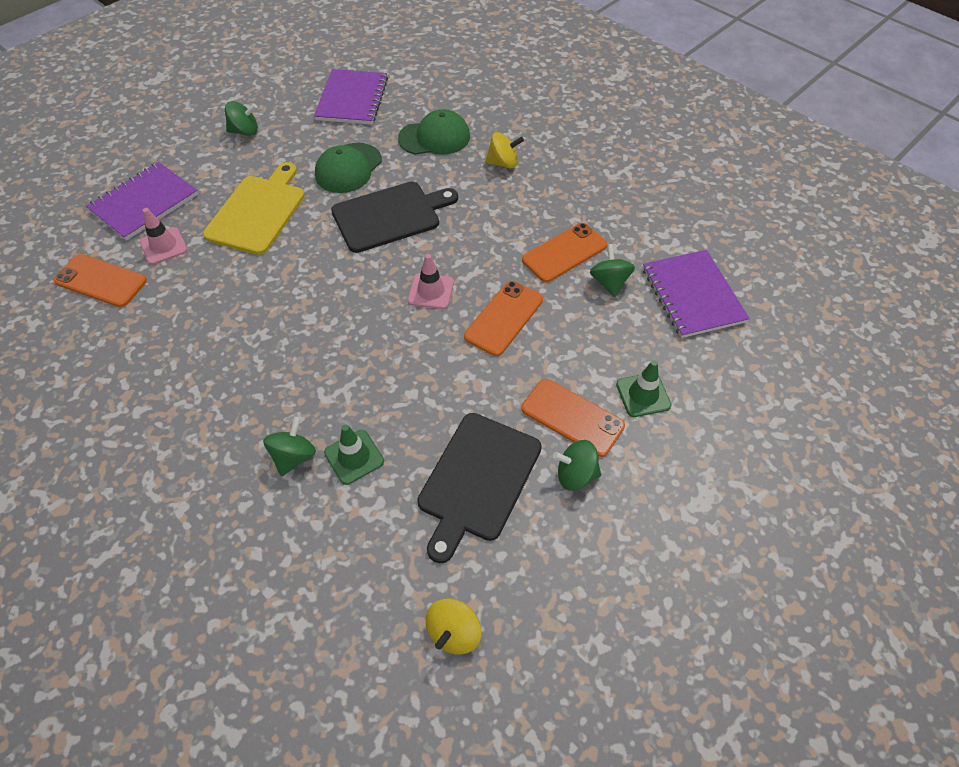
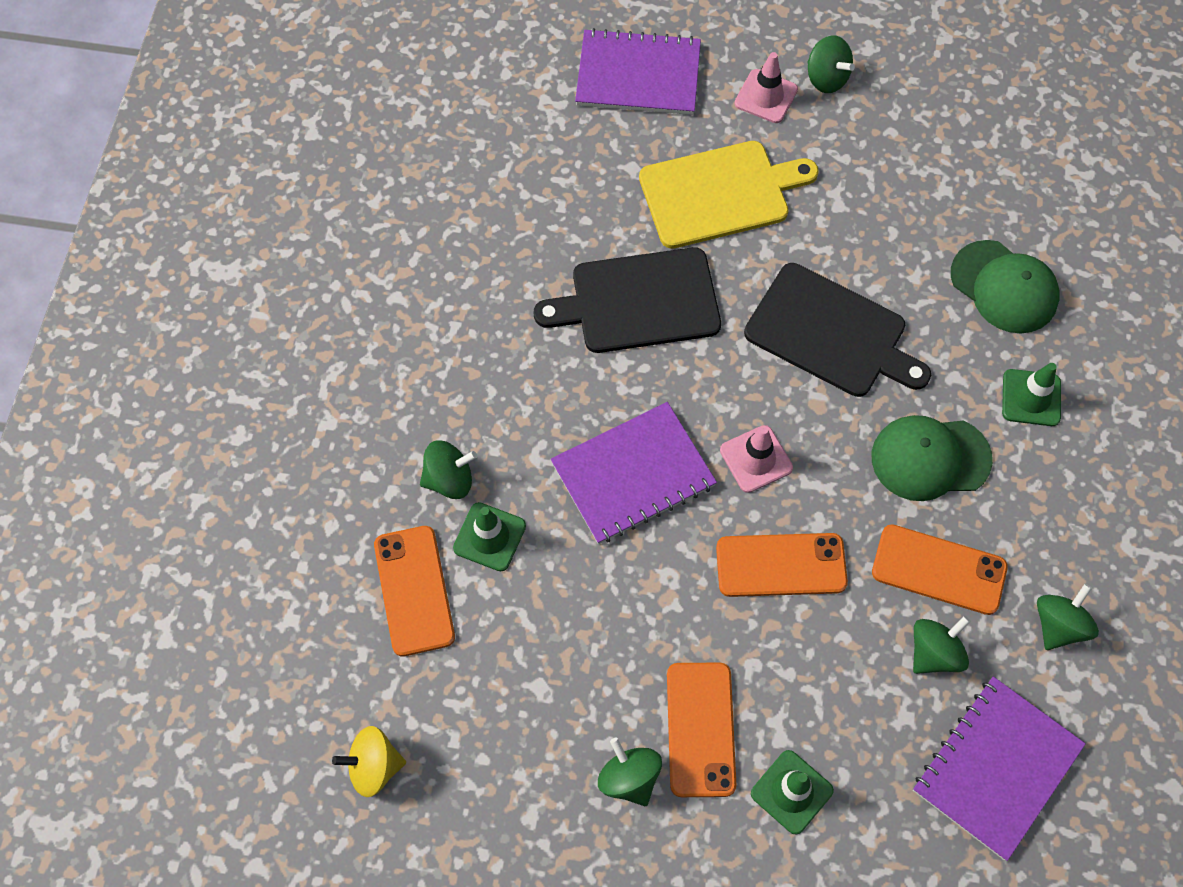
camera: 55 degrees right, 10 degrees up
orange phone [53,254,147,307] -> orange phone moved to [374,526,455,656]
pink traffic cone [140,208,187,265] -> pink traffic cone moved to [734,52,798,123]
purple notebook [314,69,388,125] -> purple notebook moved to [551,402,717,544]
green cap [315,143,382,193] -> green cap moved to [872,415,993,501]
black cutting board [417,413,542,563] -> black cutting board moved to [534,247,721,353]
yellow spinning top [485,132,524,169] -> green traffic cone [1002,363,1061,426]
none -> green spinning top [1037,584,1099,650]

